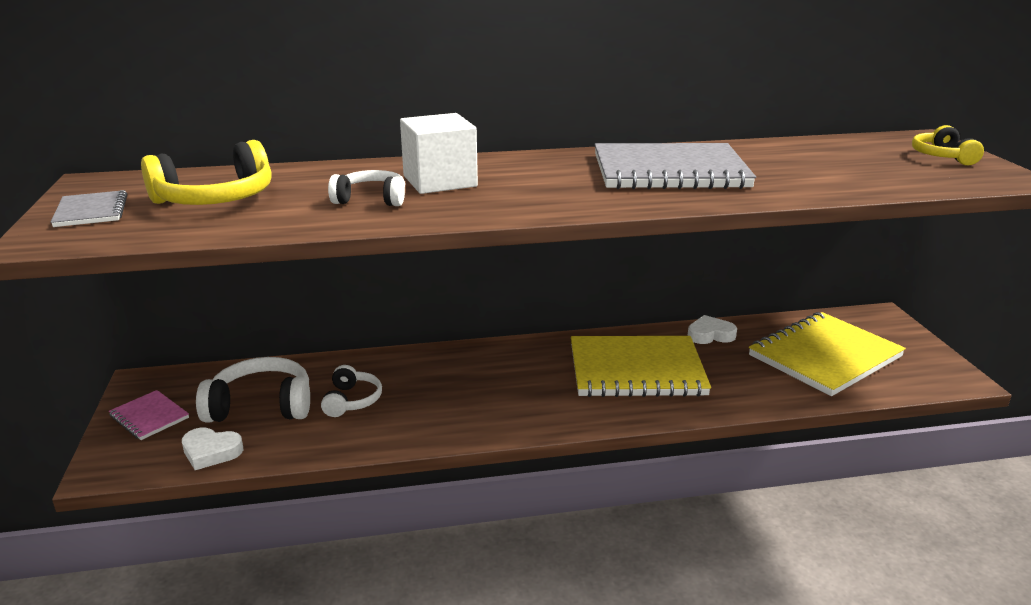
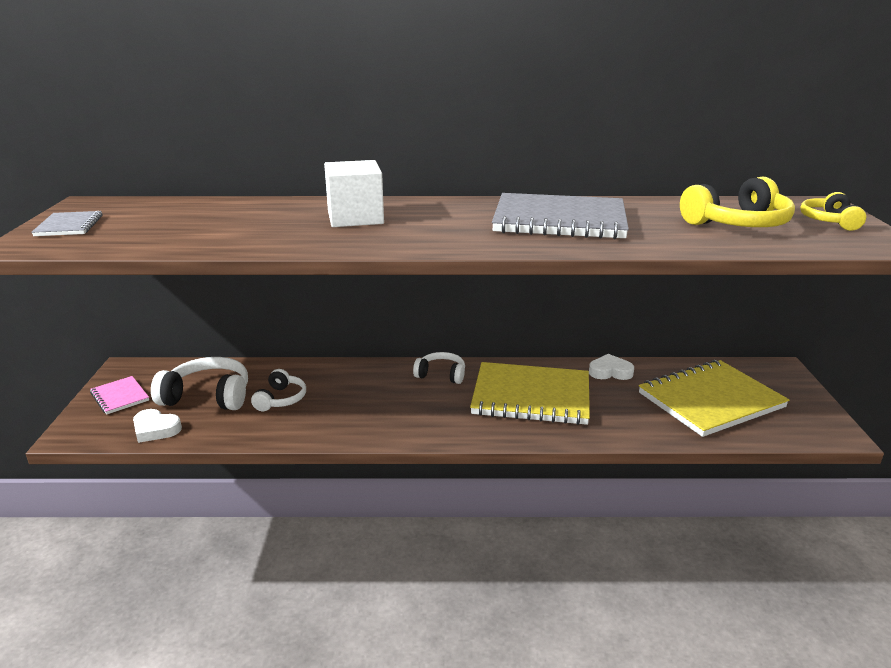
camera: 10 degrees right, 0 degrees up
yellow headphones [141,140,272,205] -> yellow headphones moved to [680,177,795,227]
white headphones [328,170,405,206] -> white headphones moved to [413,352,465,384]

